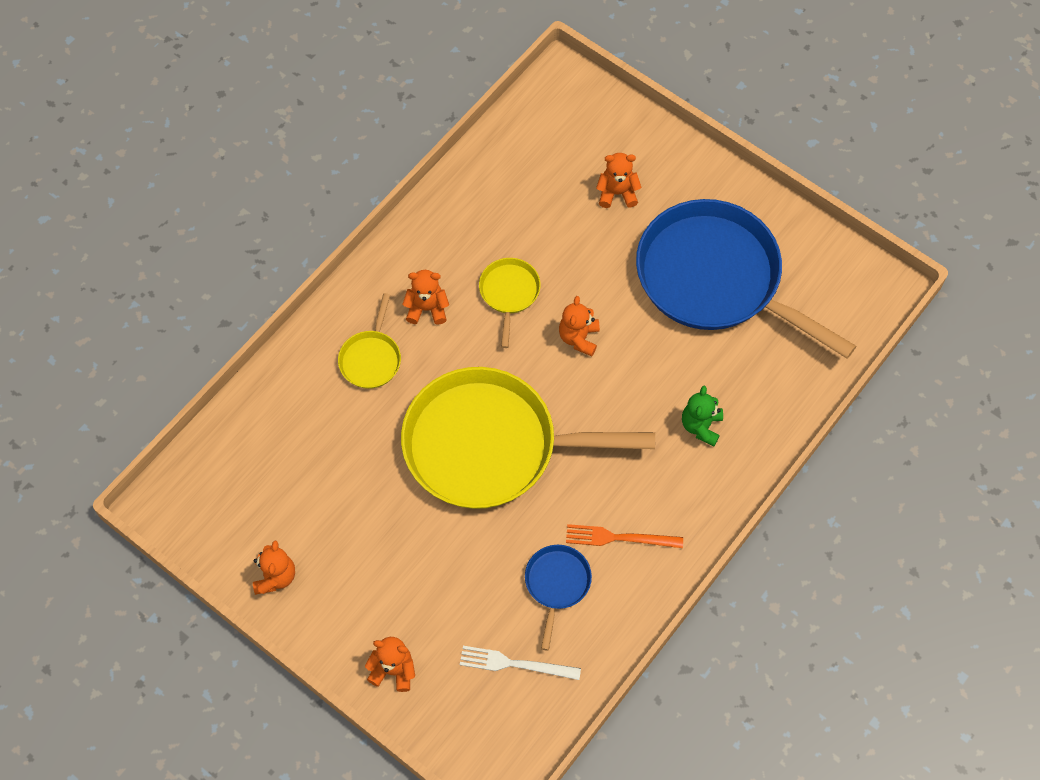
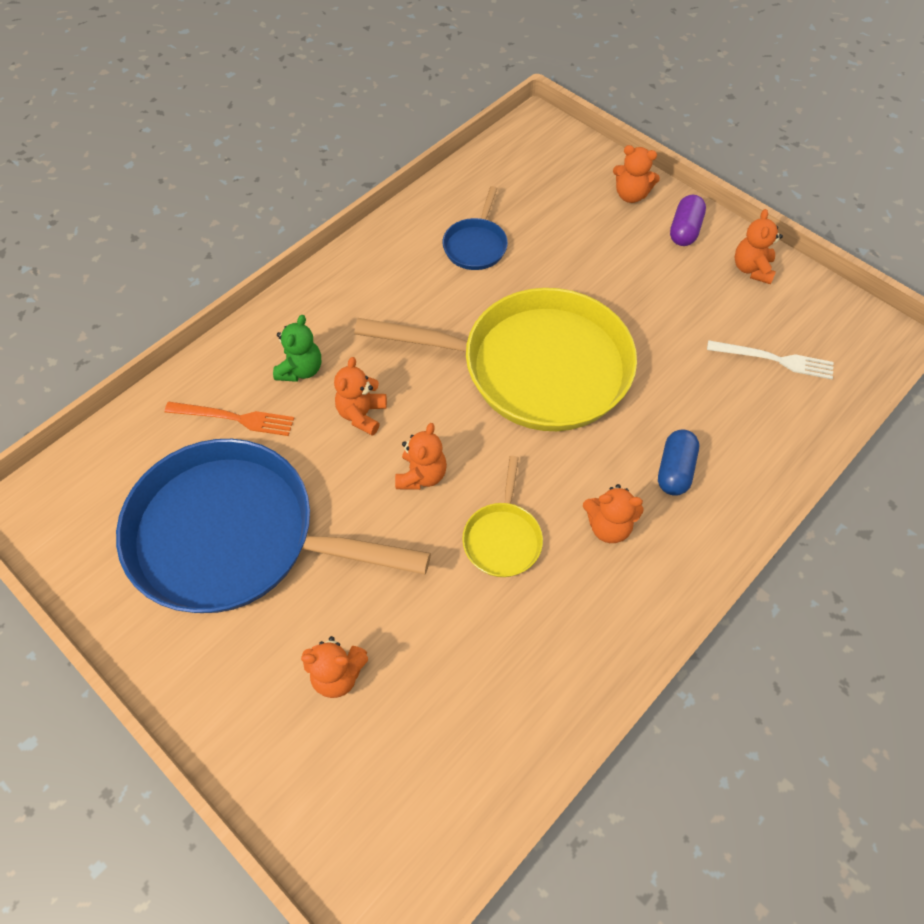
camera: 175 degrees left, 5 degrees down
yellow pan [338,293,401,389] -> blue capsule [658,429,699,496]
white fork [460,646,581,680] -> white fork moved to [707,340,834,379]
orange fork [566,524,683,548] -> orange fork moved to [164,402,294,436]
blue pan [636,199,856,359] -> blue pan turned 150 degrees clockwise [116,439,431,613]
none -> orange teddy bear [334,357,387,436]
none -> purple capsule [670,195,706,246]

